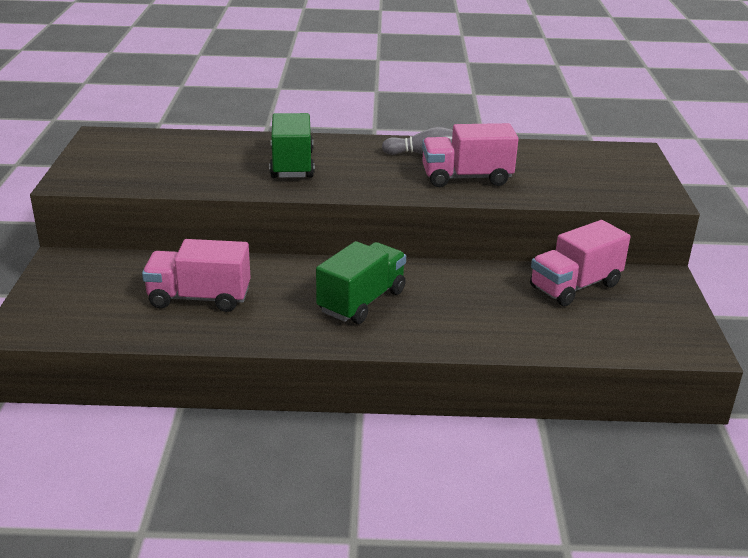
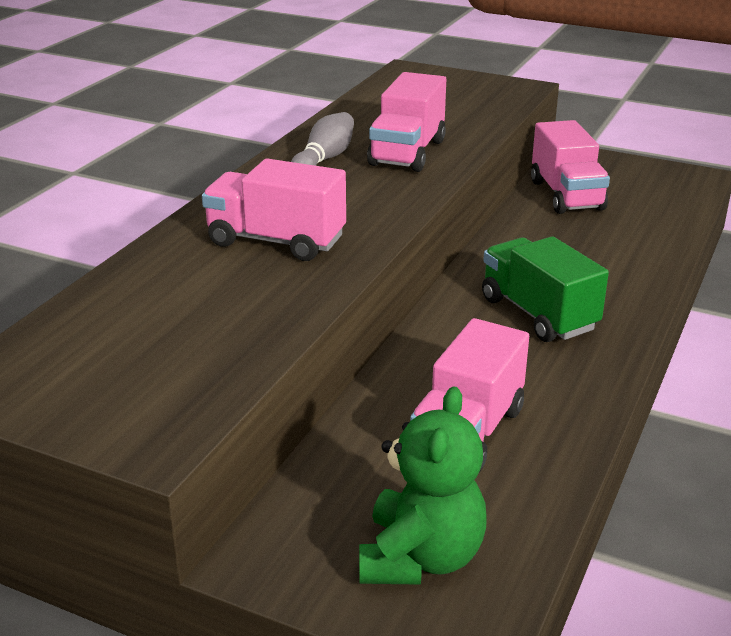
camera: 65 degrees left, 0 degrees up
green truck [269,113,314,178] -> pink truck [202,159,346,261]
none -> green teddy bear [359,386,487,585]

